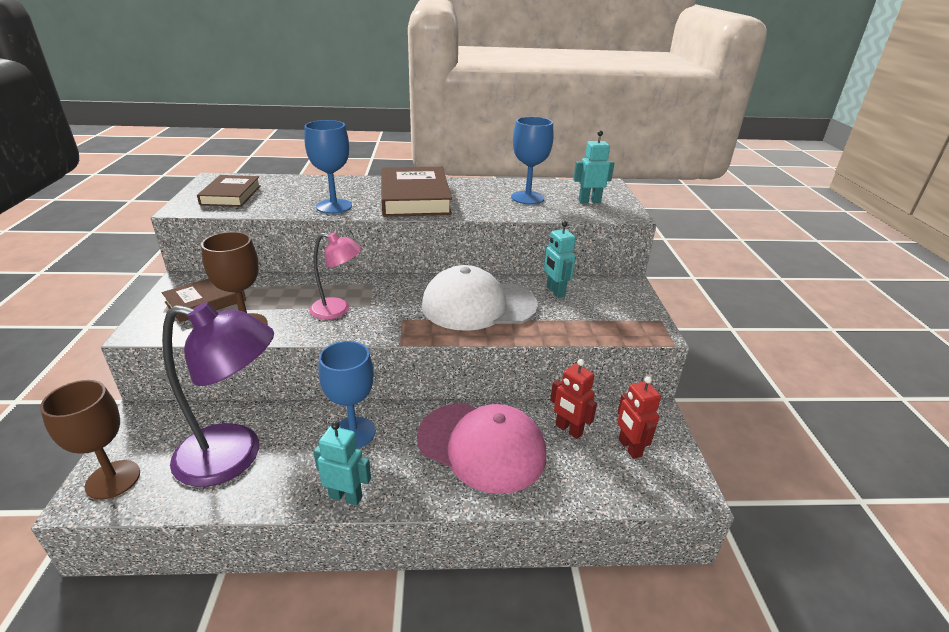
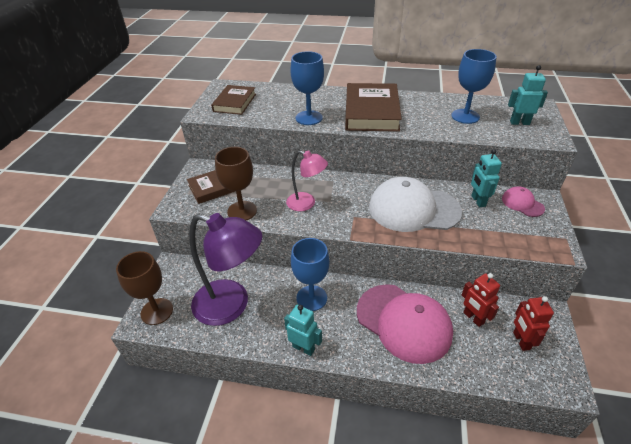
camera: 15 degrees right, 10 degrees up
none -> pink cap [502,186,545,217]

